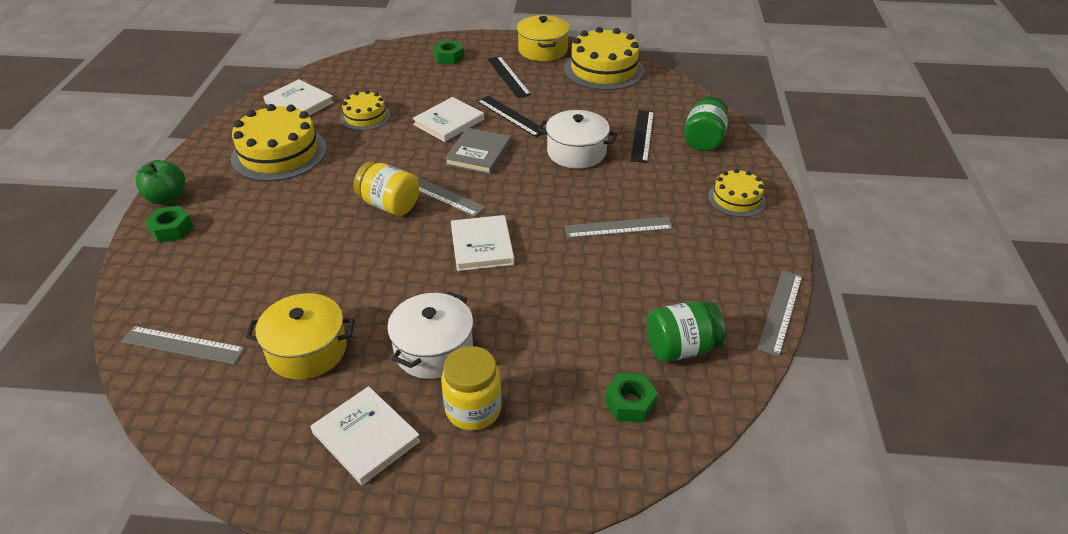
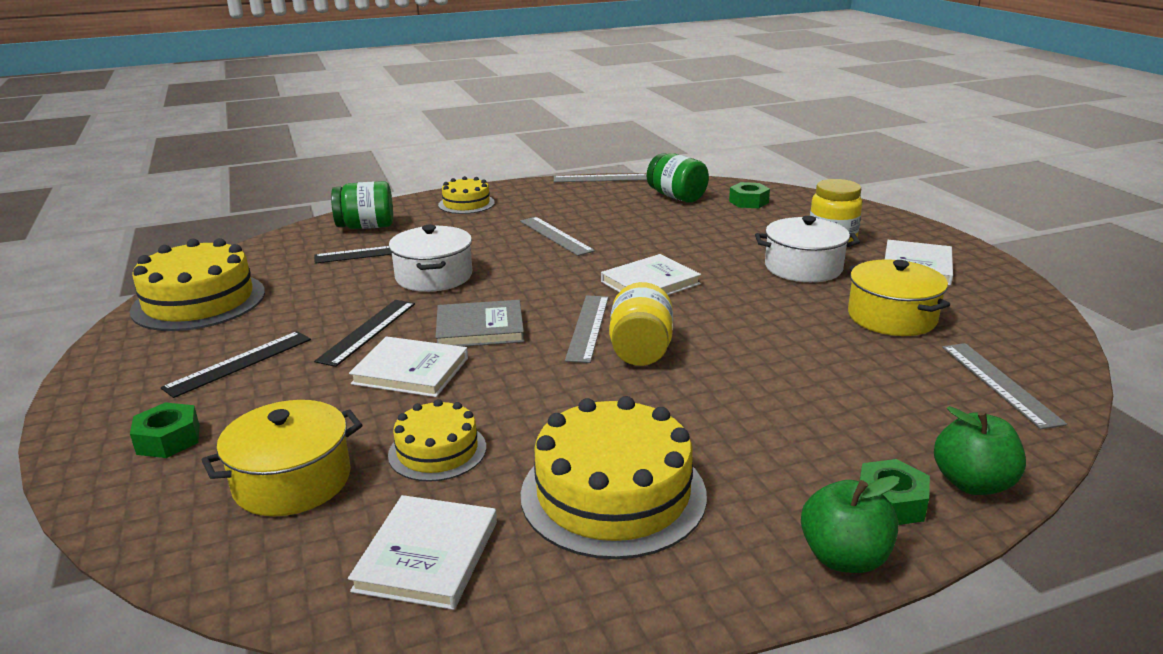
camera: 115 degrees left, 15 degrees down
yellow pot [517,15,570,61] -> yellow pot moved to [202,400,362,516]
none -> green apple [934,406,1026,495]

